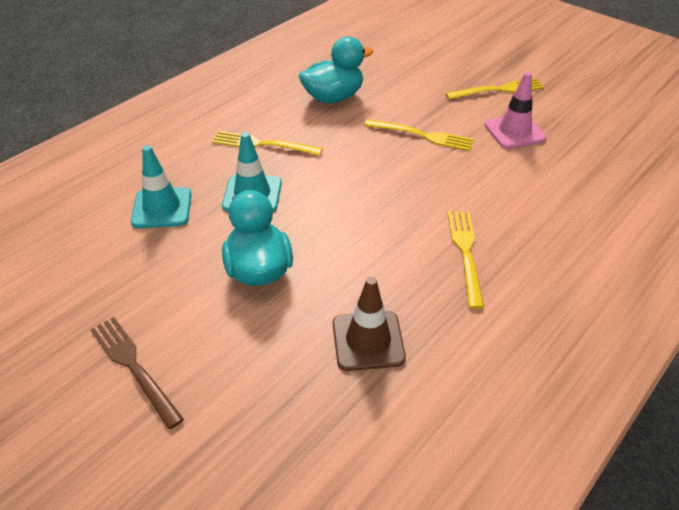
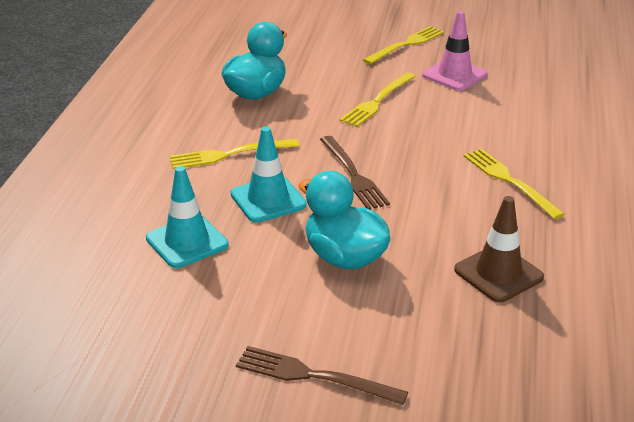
camera: 30 degrees left, 10 degrees down
yellow fork [364,119,474,151] -> yellow fork turned 135 degrees clockwise [339,72,416,127]
none -> brown fork [320,136,390,210]

